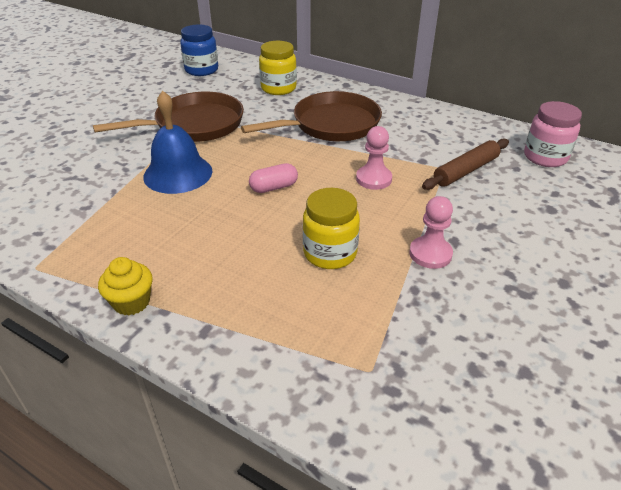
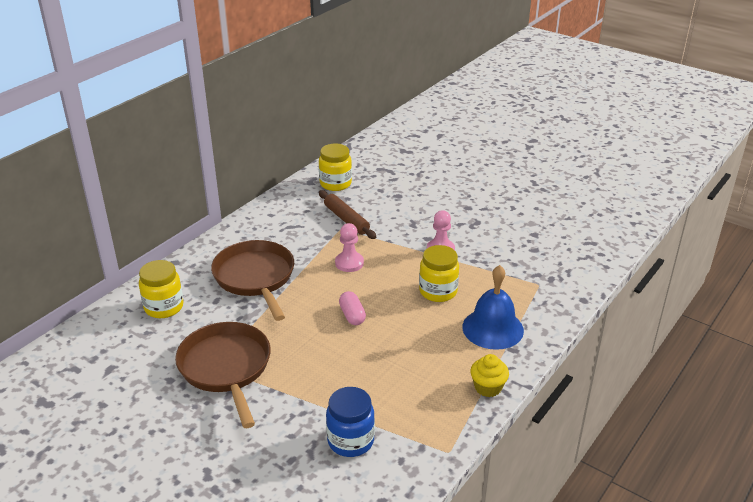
camera: 85 degrees left, 5 degrees down
blue bell [143,90,212,194] -> blue bell moved to [462,265,524,350]
blue jar [180,24,218,76] -> blue jar moved to [326,387,375,457]
pink jar [524,101,582,167] -> yellow jar [319,143,352,191]

